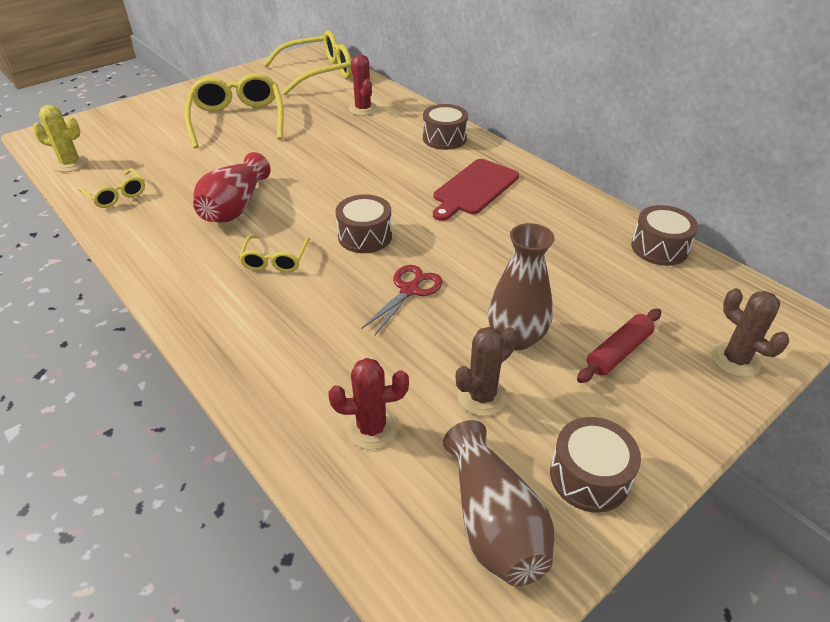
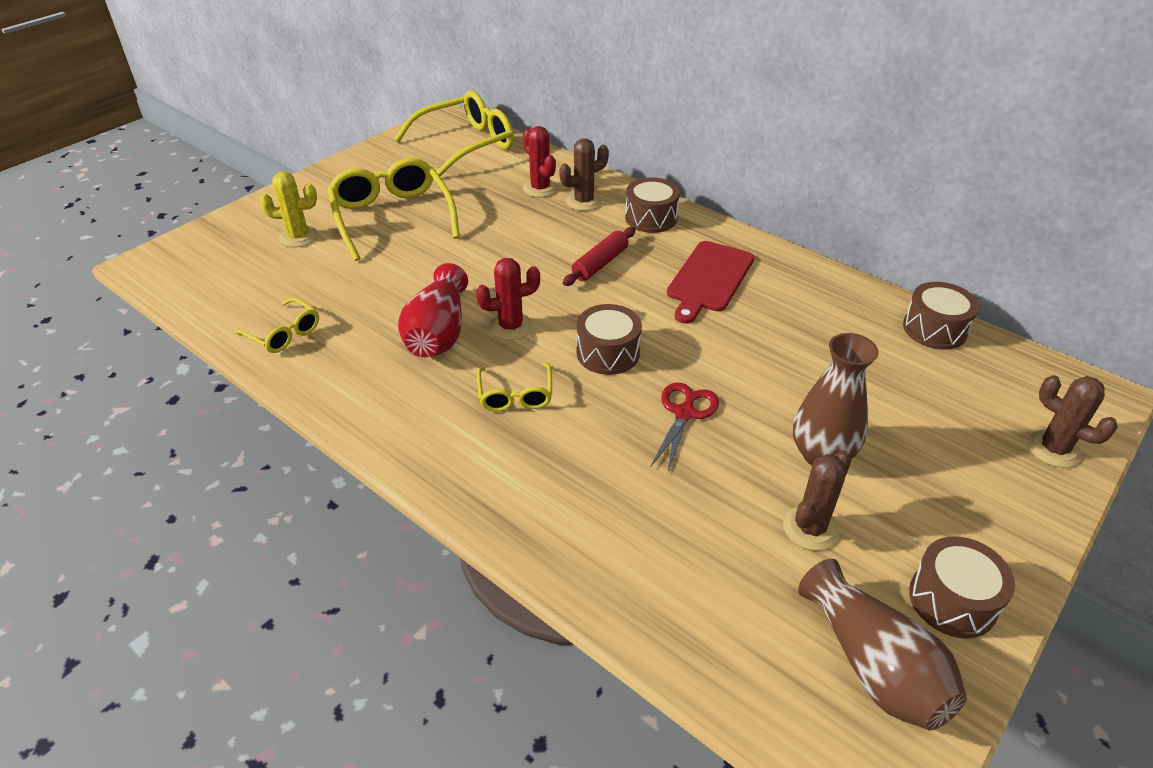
camera: 10 degrees left, 0 degrees up
yellow cactus [32,105,88,172] -> yellow cactus moved to [259,172,318,247]
red cactus [328,358,409,450] -> red cactus moved to [476,258,540,340]
red rolling pin [577,309,661,383] -> red rolling pin moved to [563,227,636,286]
none -> brown cactus [559,138,609,211]

